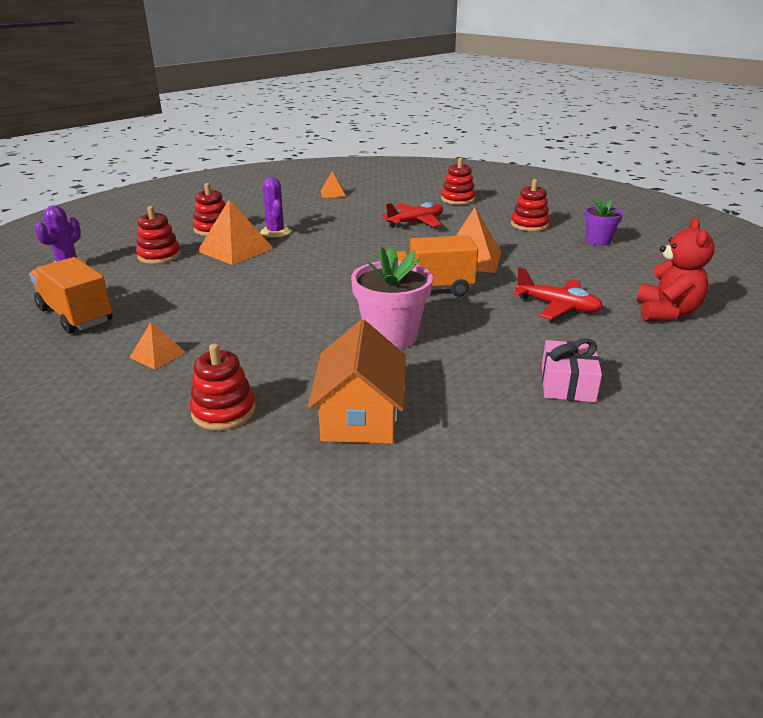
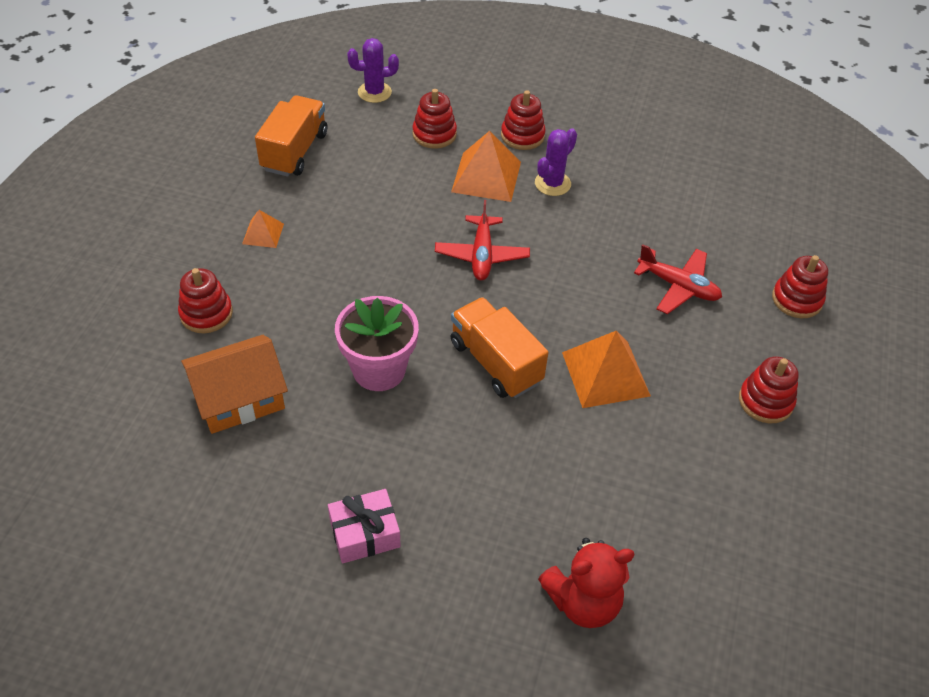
camera: 60 degrees right, 20 degrees up
orange pyramid [321,171,346,198] -> none
red plane [513,267,603,320] -> red plane moved to [435,200,530,280]
purple flower pot [584,199,623,246] -> none

